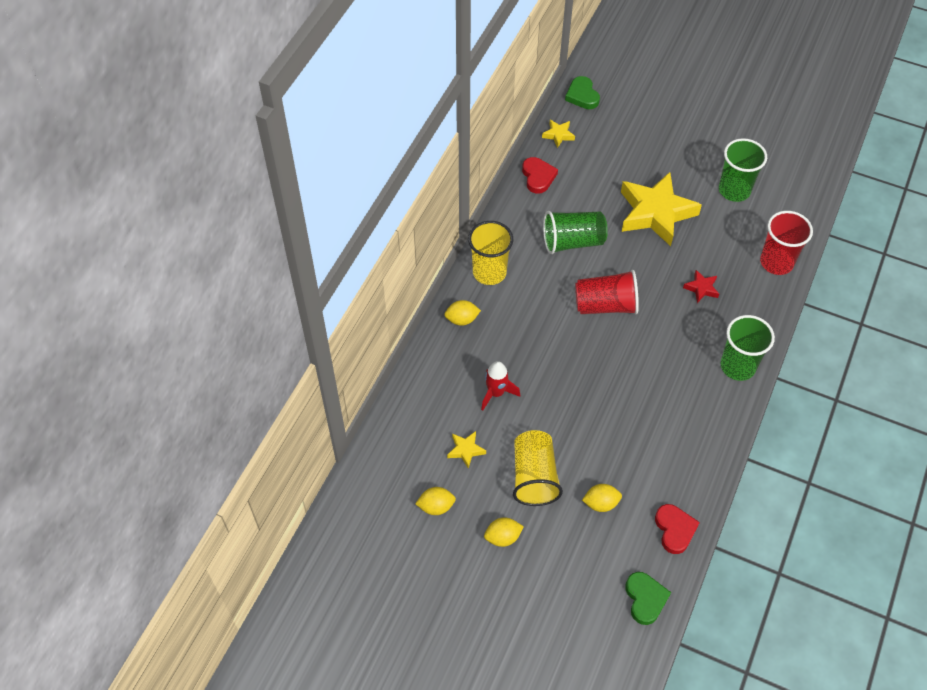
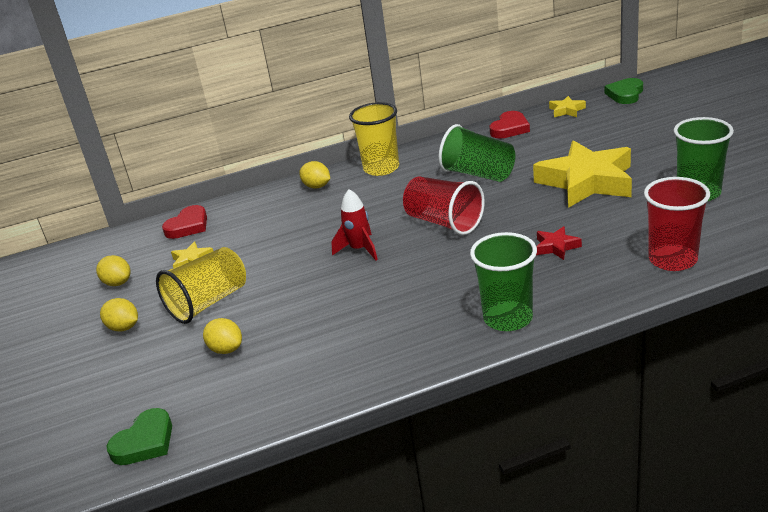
camera: 50 degrees right, 25 degrees down
red rocket [481,361,520,411] -> red rocket moved to [331,189,378,260]
red heart [655,504,700,554] -> red heart moved to [162,205,207,239]

